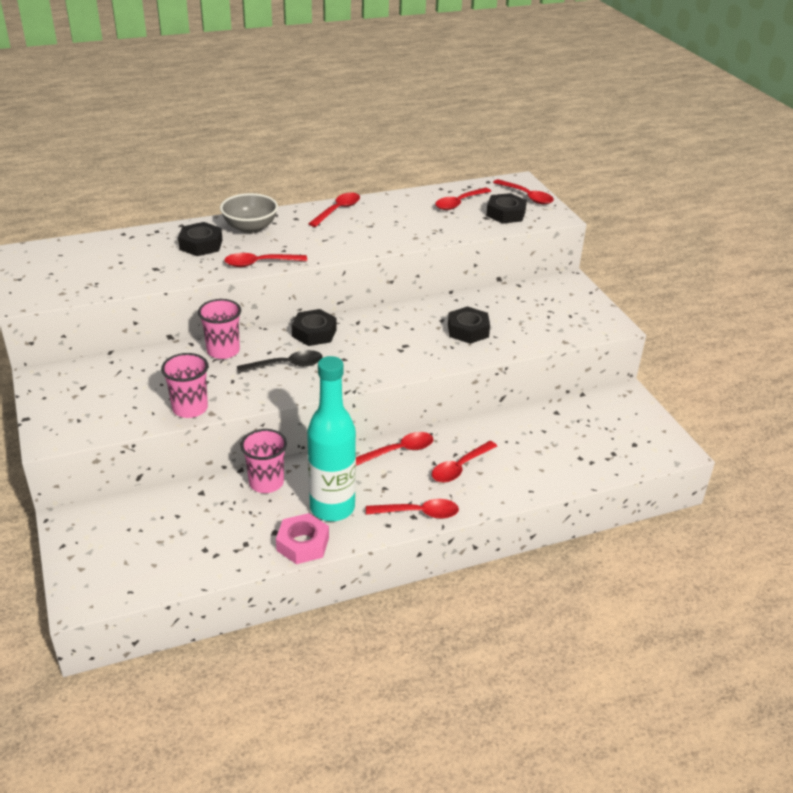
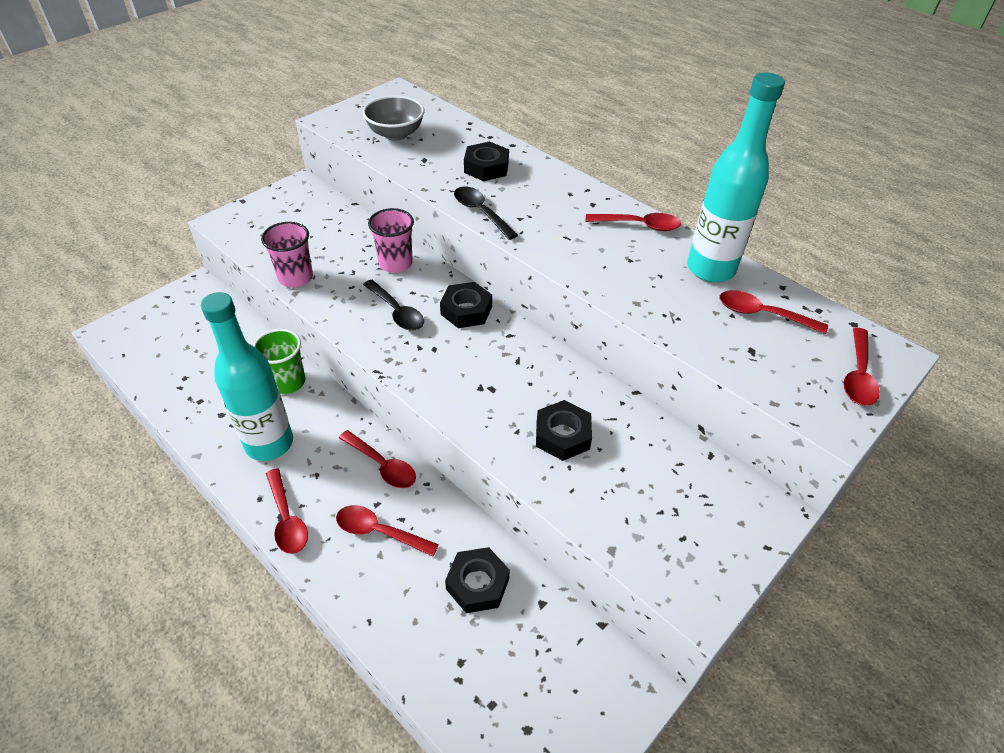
camera: 65 degrees right, 10 degrees up
grey bowl [220,193,278,234] -> grey bowl moved to [363,96,424,141]
red spoon [224,253,307,267] -> black spoon [454,186,518,240]
pink cup [241,429,287,493] -> green cup [253,329,306,394]
pink nut [276,513,329,564] -> none
black nut [486,193,527,224] -> black nut moved to [445,547,510,613]
none -> turquoise bottle [687,72,785,282]

